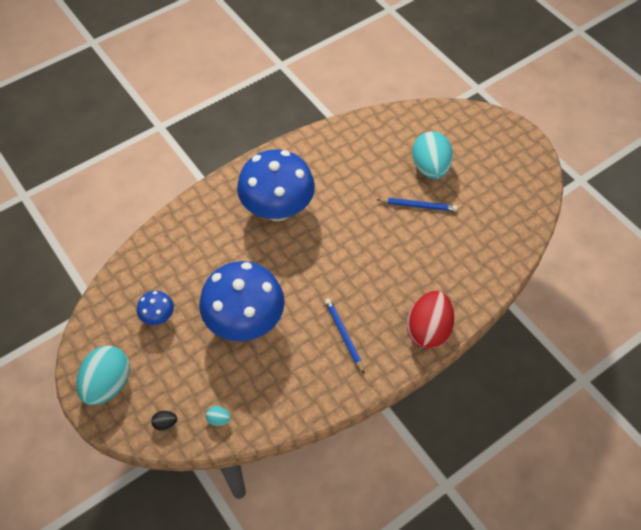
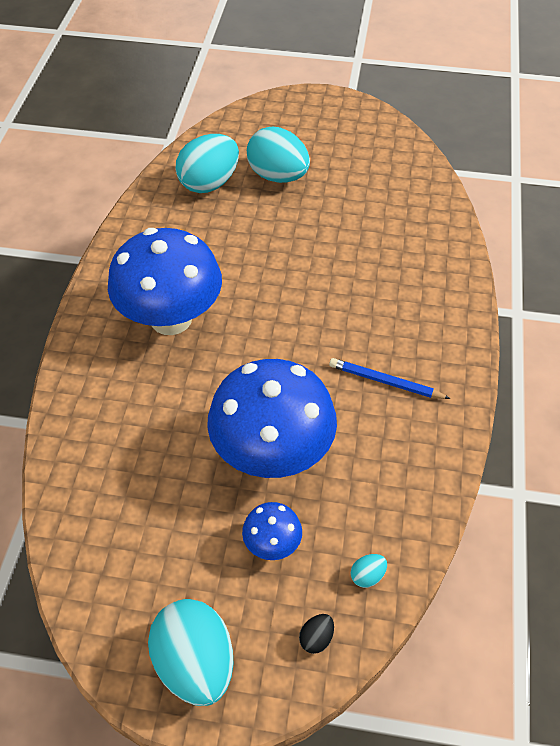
camera: 45 degrees left, 5 degrees down
blue mushroom [137,291,174,325] -> blue mushroom moved to [242,502,302,560]
blue pencil [376,198,458,212] -> none
red egg [407,291,454,349] -> none
none -> turquoise egg [176,134,239,193]

